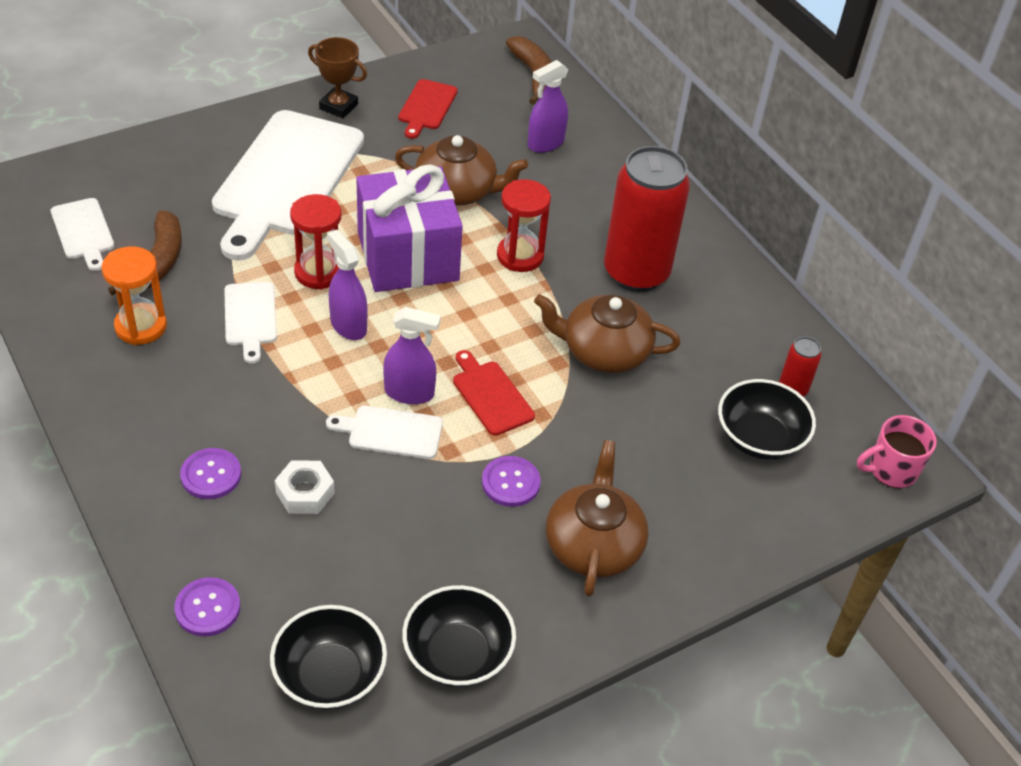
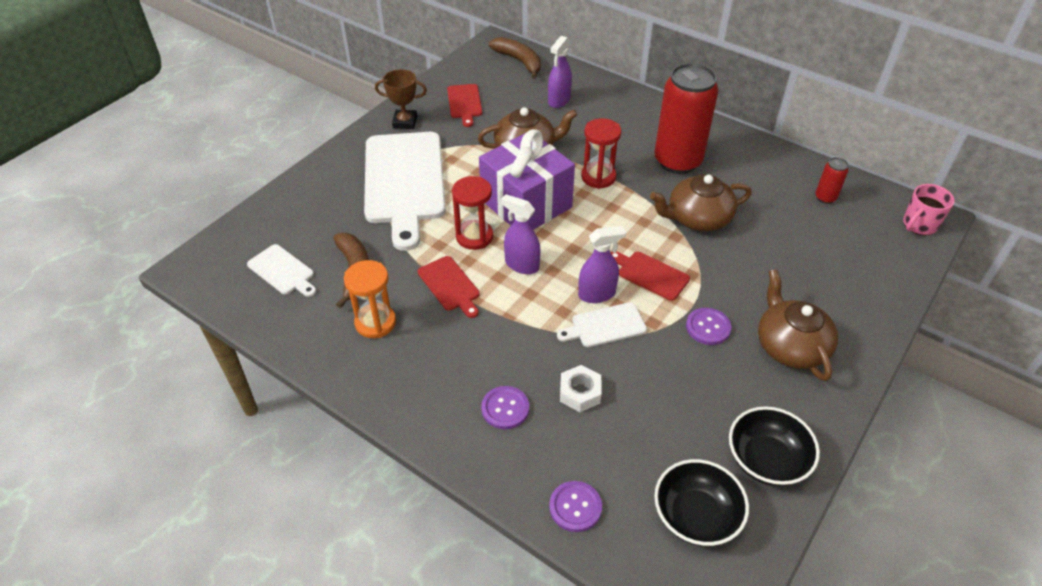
camera: 20 degrees left, 0 degrees up
white cutting board [224,282,277,364] -> red cutting board [418,256,480,318]
black bowl [718,379,816,460] -> none

